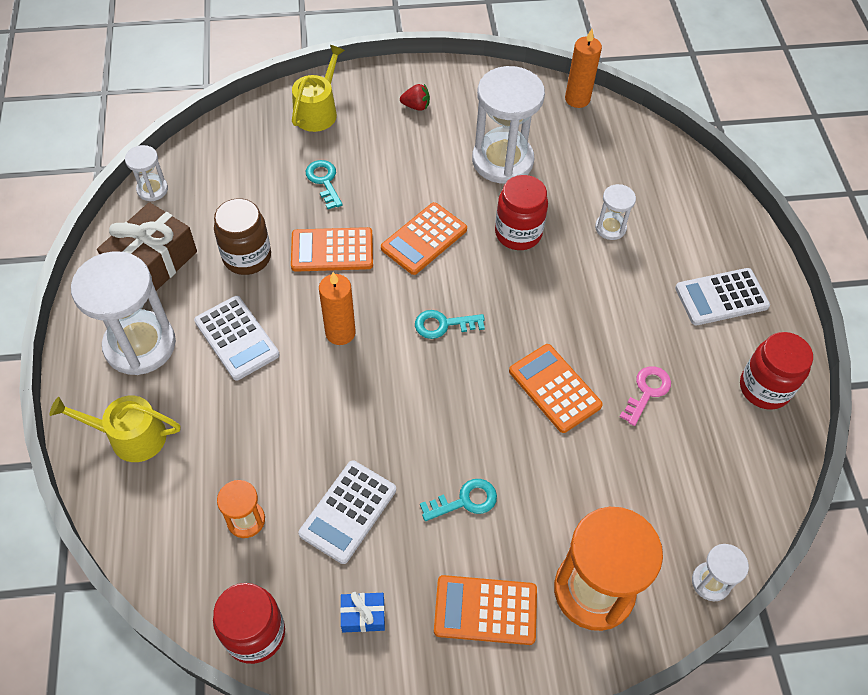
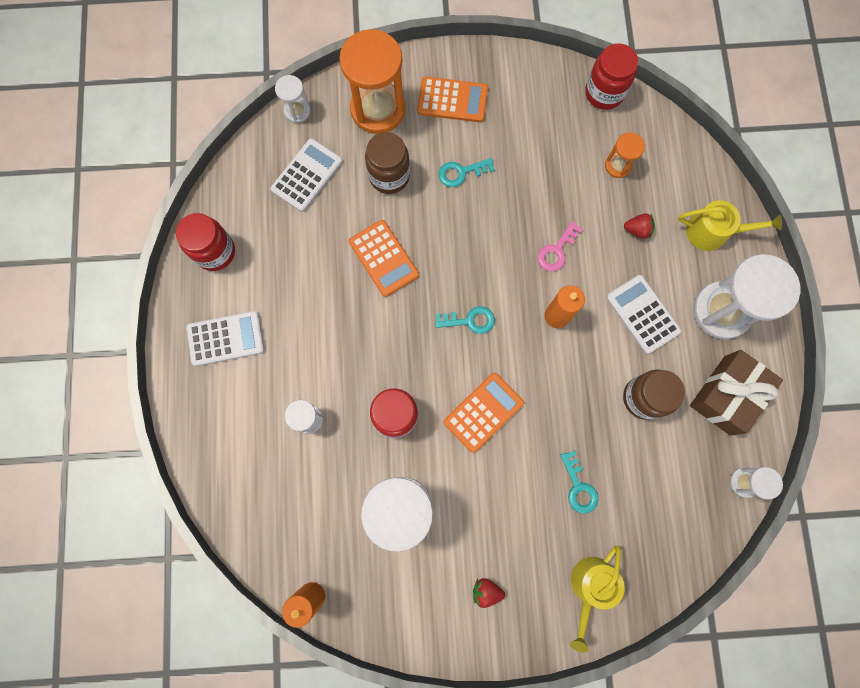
camera: 175 degrees left, 20 degrees up
orange calculator [291,227,373,272] -> none
white calculator [298,460,396,564] -> white calculator moved to [271,138,343,212]
blue gift [340,592,385,633] -> none
pink key [620,366,671,426] -> pink key moved to [537,221,583,271]
none -> brown jar [365,132,410,194]
none -> red strawberry [624,213,655,239]

